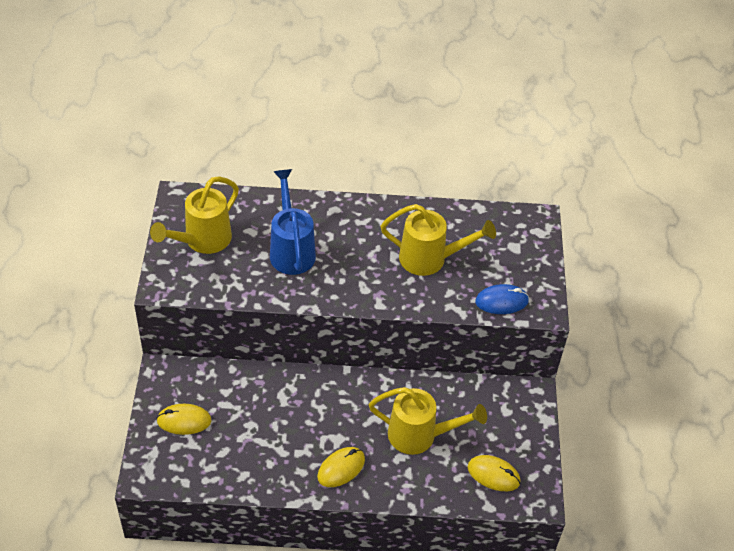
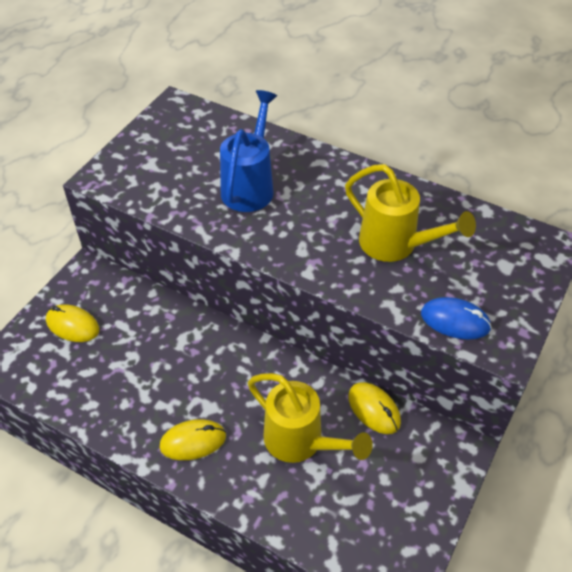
camera: 30 degrees right, 0 degrees up
yellow watering can [150,176,239,254] -> none
yellow mouse [468,455,521,491] -> yellow mouse moved to [348,382,401,434]

